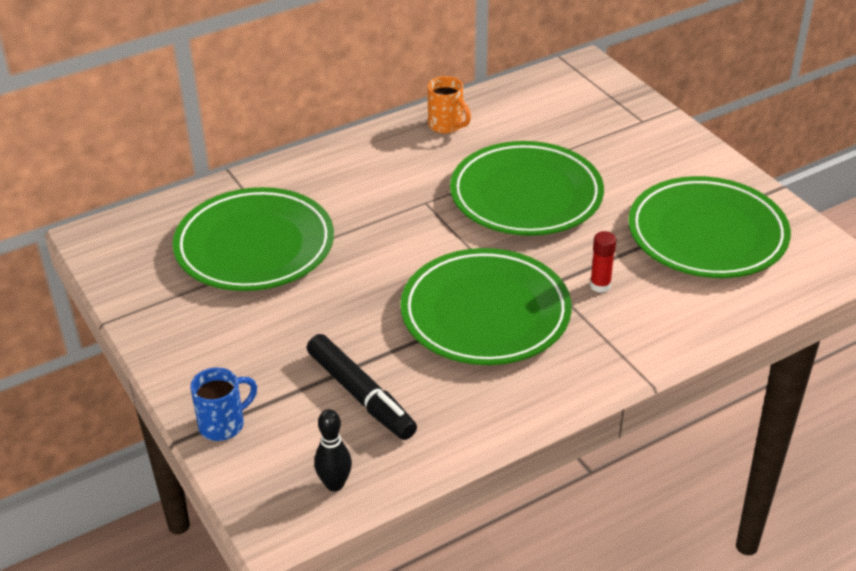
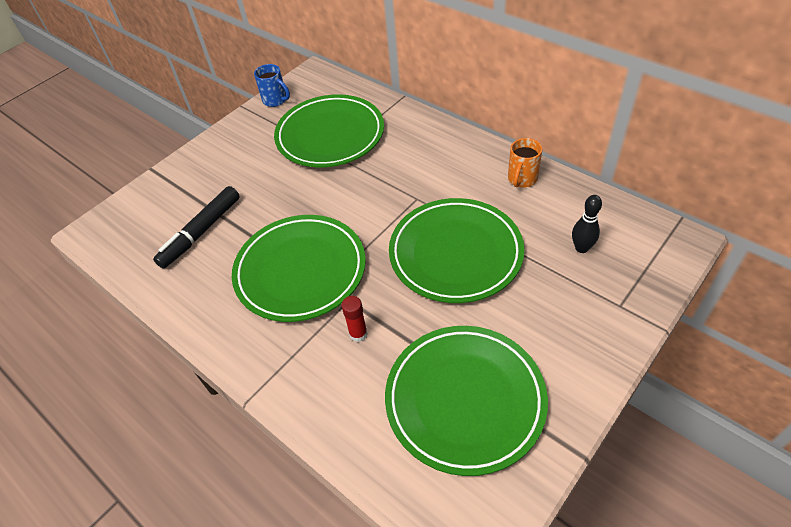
camera: 75 degrees right, 10 degrees up
blue mug [190,367,257,441] -> blue mug moved to [254,64,290,107]
black bowling pin [314,409,352,492] -> black bowling pin moved to [572,195,602,253]

